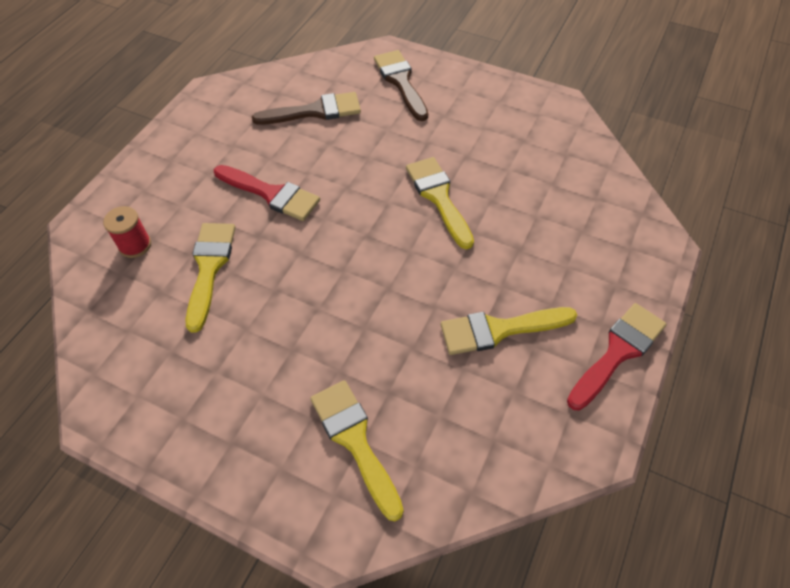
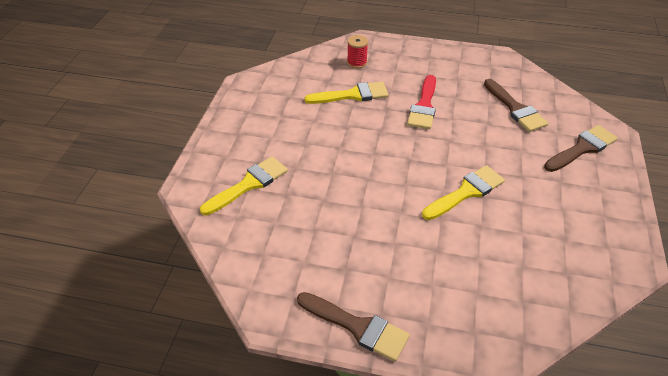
camera: 75 degrees right, 10 degrees down
yellow brush [441,307,577,355] -> none
red brush [567,303,666,411] -> brown brush [297,292,410,362]

